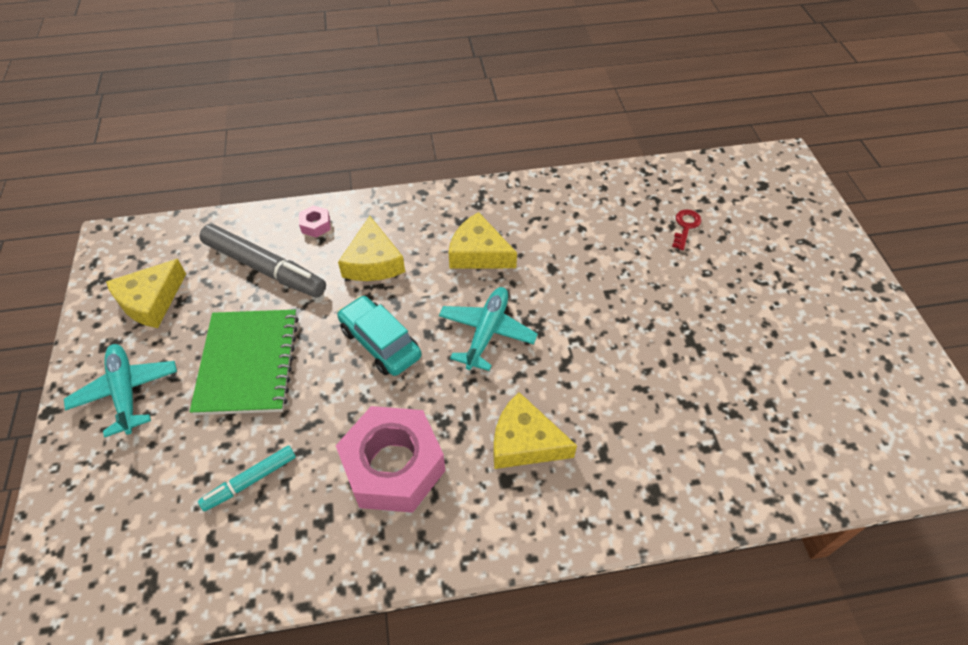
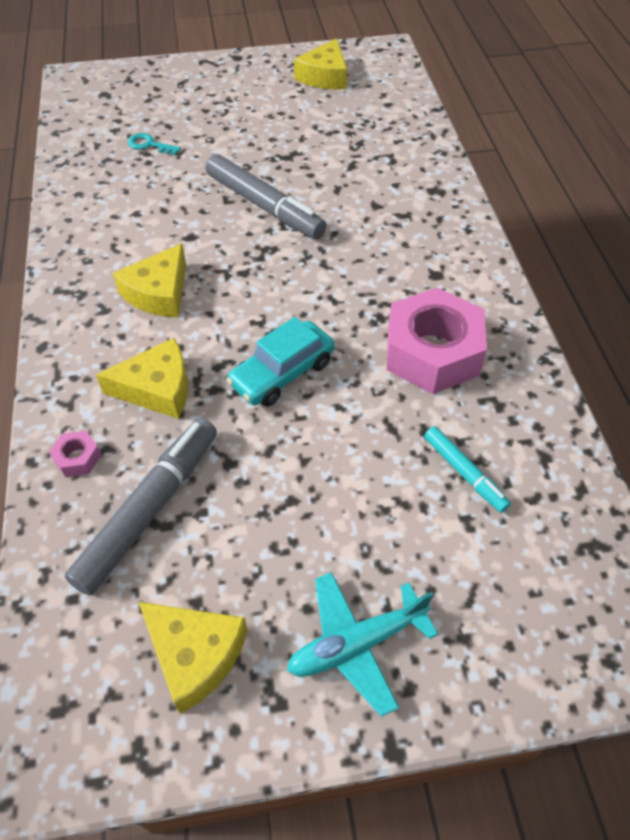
camera: 90 degrees left, 0 degrees up
green notebook [190,310,299,415] -> none
turquoise plane [439,287,538,371] -> none
yellow cheese [493,392,577,469] -> yellow cheese moved to [294,38,347,89]
red key [672,209,702,250] -> turquoise key [128,133,181,156]
none -> grey marker [206,154,326,239]

